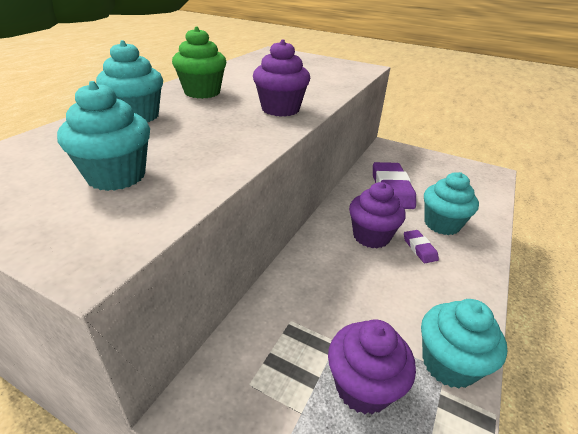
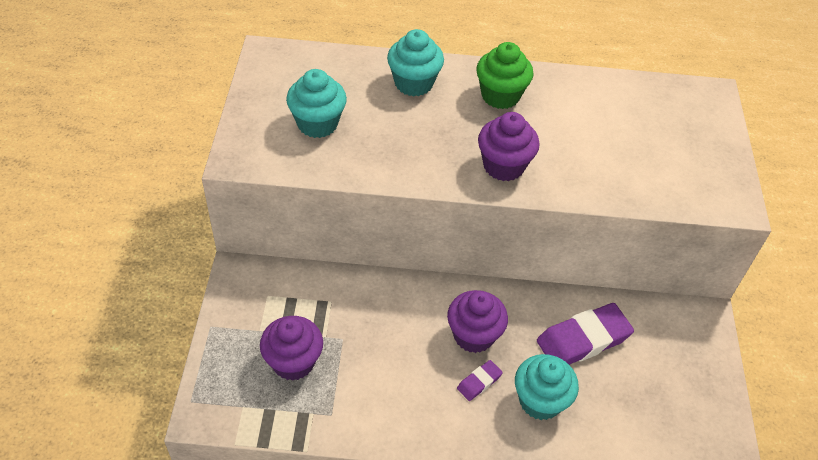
camera: 65 degrees right, 15 degrees up
turquoise cupcake [421,299,507,389] -> none

